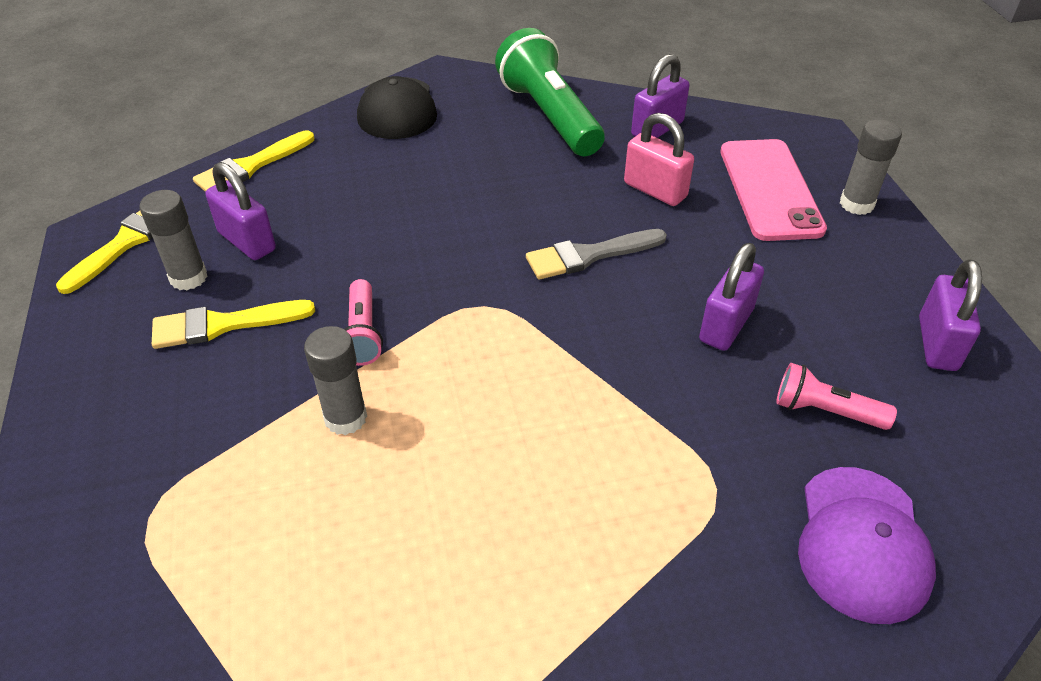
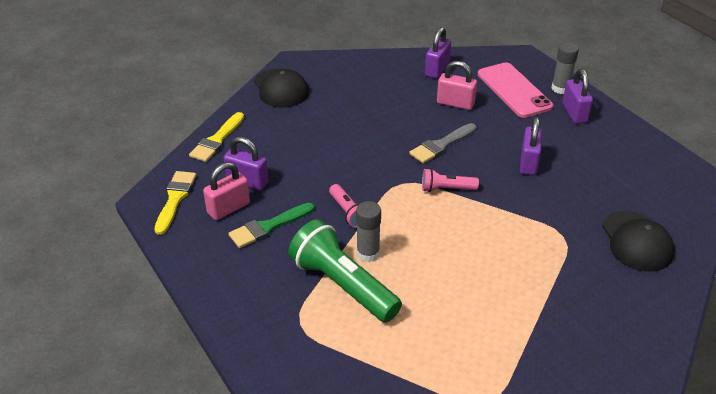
camera: 20 degrees left, 5 degrees down
grey glue stick [140,190,207,290] -> pink padlock [203,162,250,220]
yellow brush [152,300,315,349] -> green brush [228,203,314,248]
green flashlight [495,28,605,156] -> green flashlight moved to [288,219,402,323]
pink flashlight [776,363,897,430] -> pink flashlight moved to [422,168,479,192]
purple cap [798,467,936,624] -> black cap [602,211,675,272]
purple padlock [919,259,982,371] -> purple padlock moved to [562,69,593,124]

